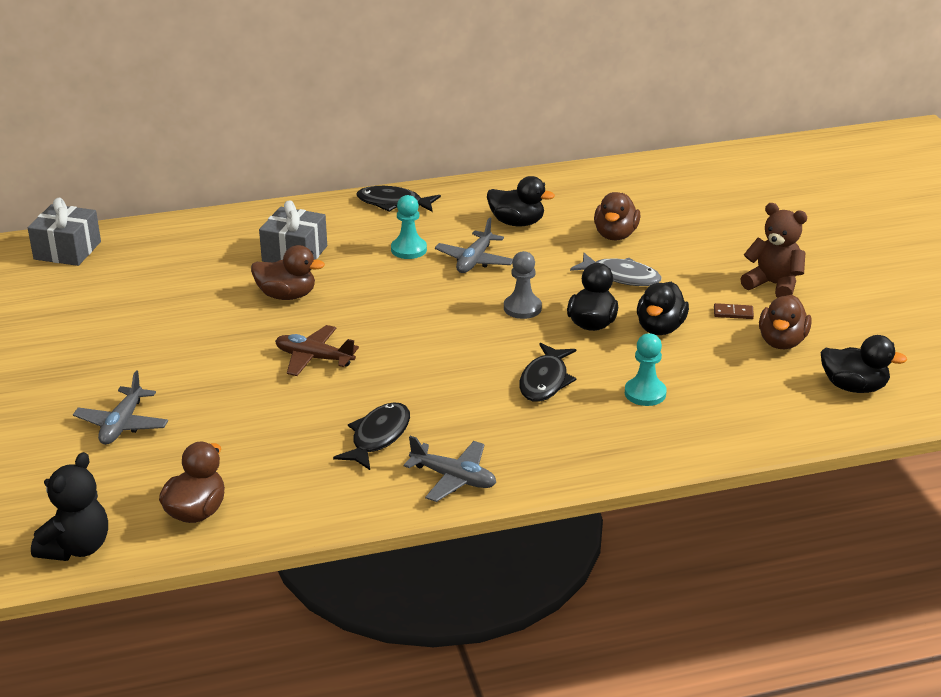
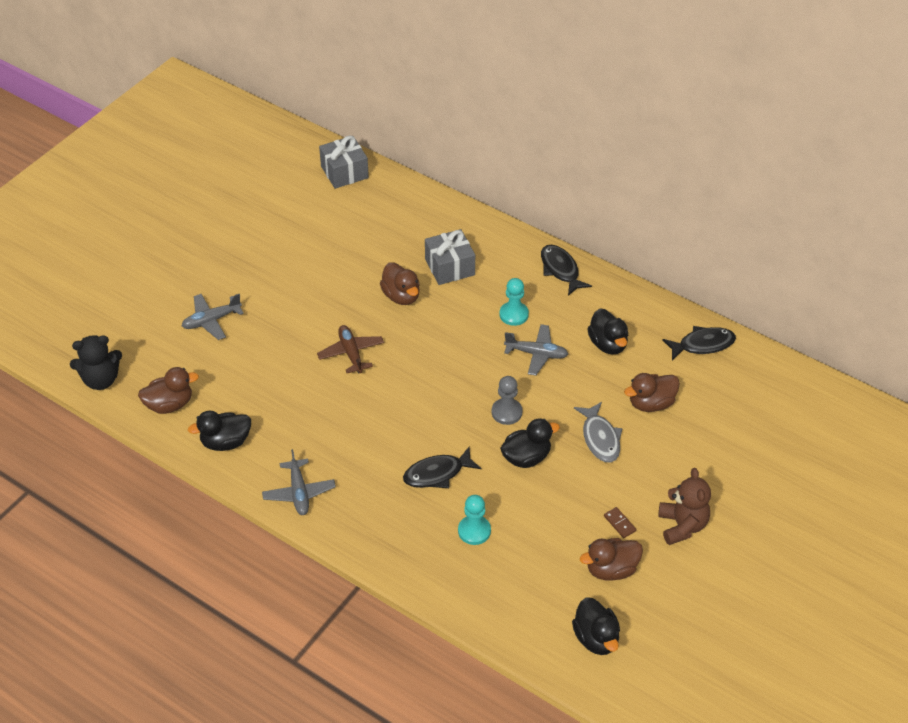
camera: 50 degrees right, 15 degrees up
black fish [333,402,410,470] -> black fish moved to [662,326,736,360]
grey plane [435,217,513,273] -> grey plane turned 150 degrees counterclockwise [504,324,568,376]
black duck [637,282,689,335] -> black duck moved to [188,411,251,451]

